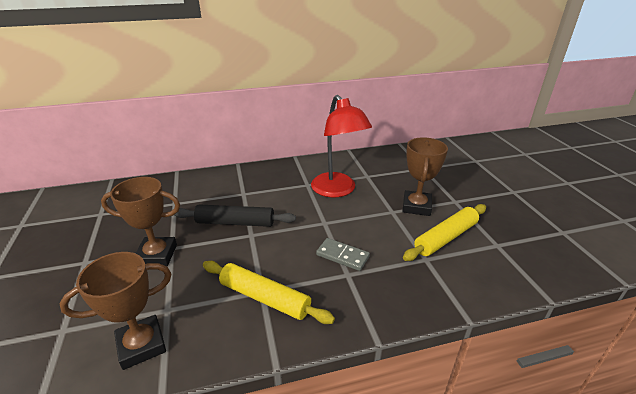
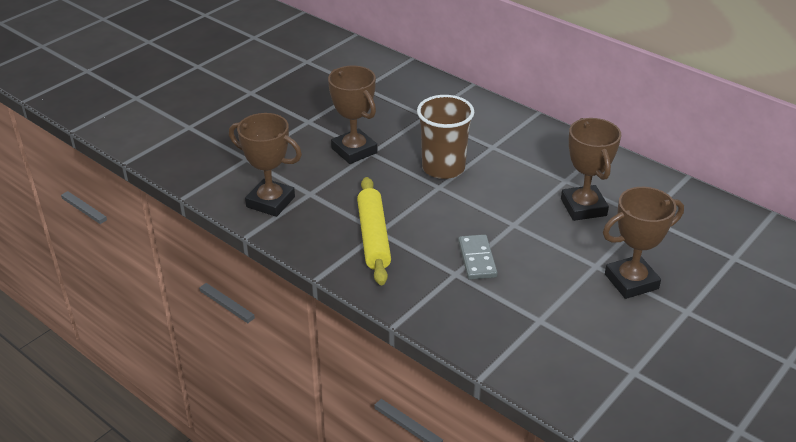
camera: 55 degrees right, 5 degrees up
black rolling pin [175,205,296,227] -> brown cup [417,95,474,179]
red lamp [311,95,372,197] -> brown trophy [561,118,621,221]
yellow rolling pin [403,204,486,261] -> none

